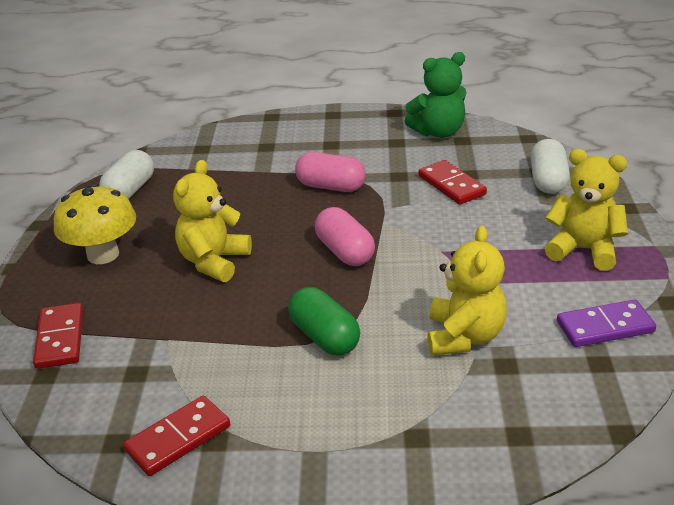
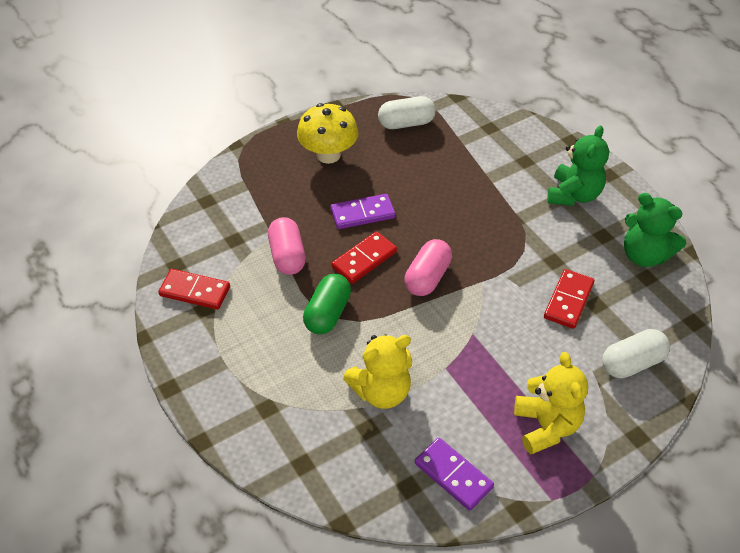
camera: 55 degrees right, 15 degrees up
red domino [33,303,83,369] -> red domino moved to [331,231,397,284]
yellow teddy bear [173,160,252,282] -> purple domino [330,194,396,229]
pink capsule [295,152,366,192] -> pink capsule moved to [268,217,306,275]
none -> green teddy bear [547,126,609,206]

